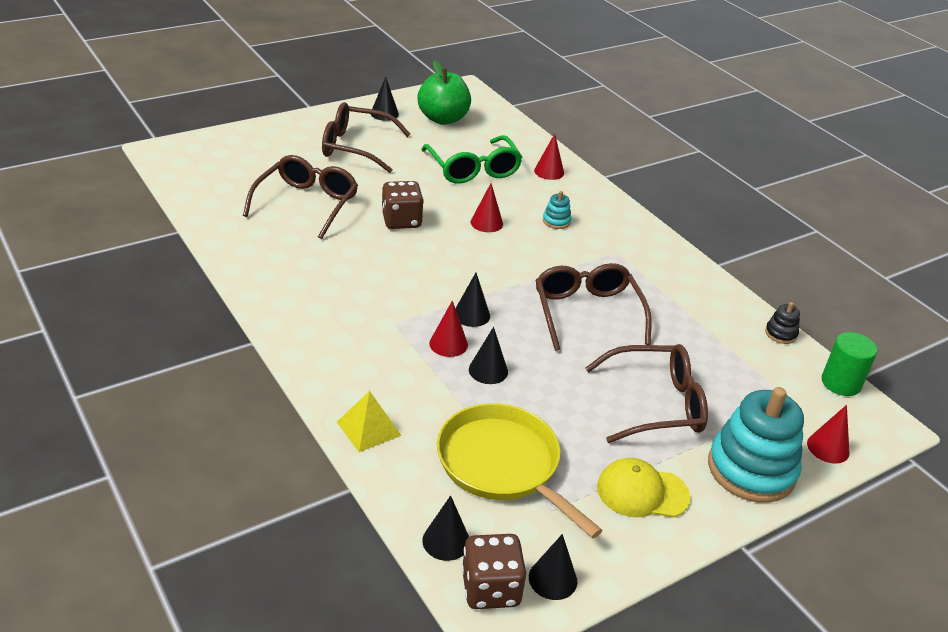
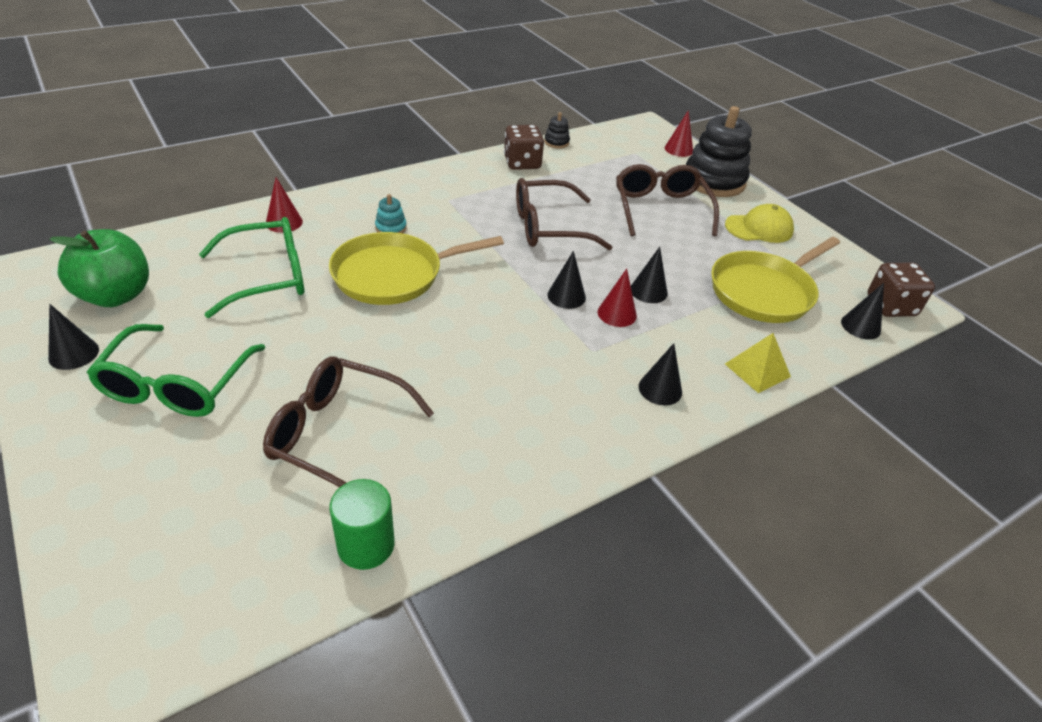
camera: 90 degrees left, 5 degrees up
brown glasses [322,102,410,173] -> green glasses [87,324,265,417]
brown dice [382,181,424,229] -> brown dice moved to [504,125,544,170]
red cone [471,183,503,232] -> yellow pan [329,232,504,305]
black cone [529,534,577,600] -> black cone moved to [639,343,682,406]
yellow cap [597,458,690,518] -> yellow cap turned 105 degrees counterclockwise [725,204,794,243]
turquoise stacking toy [708,387,804,503] -> black stacking toy [686,106,752,197]
green cylinder [822,332,877,396] -> green cylinder moved to [329,479,395,570]

